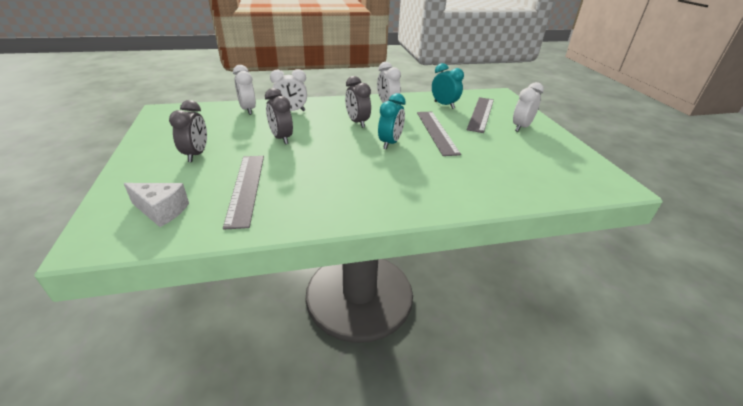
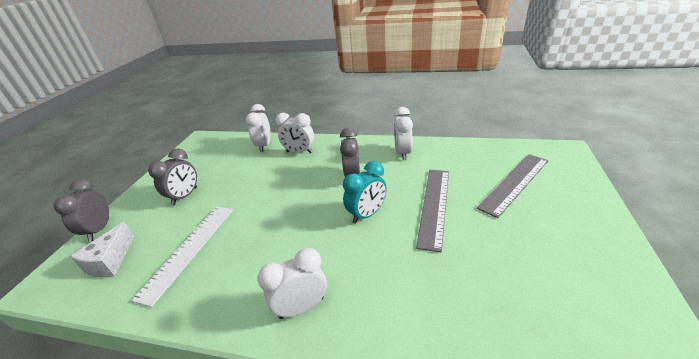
camera: 30 degrees right, 0 degrees up
white cheese [124,183,189,227] -> white cheese turned 60 degrees clockwise [70,222,134,277]
grey ruler [223,156,264,230] -> white ruler [131,207,233,307]
grey clock [265,88,293,144] -> grey clock moved to [54,179,109,242]
turquoise clock [432,63,464,109] -> none
white clock [513,82,544,132] -> white clock moved to [257,248,327,319]

